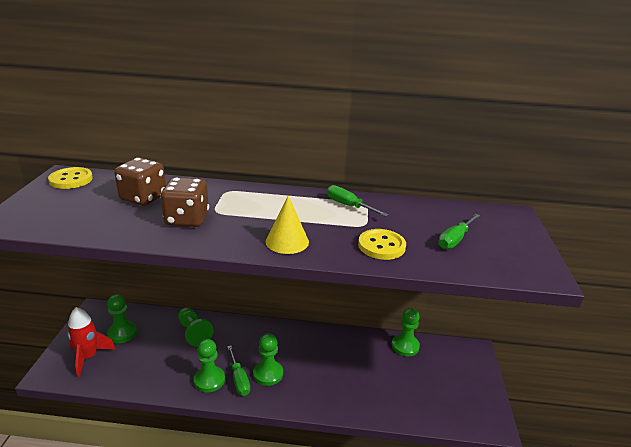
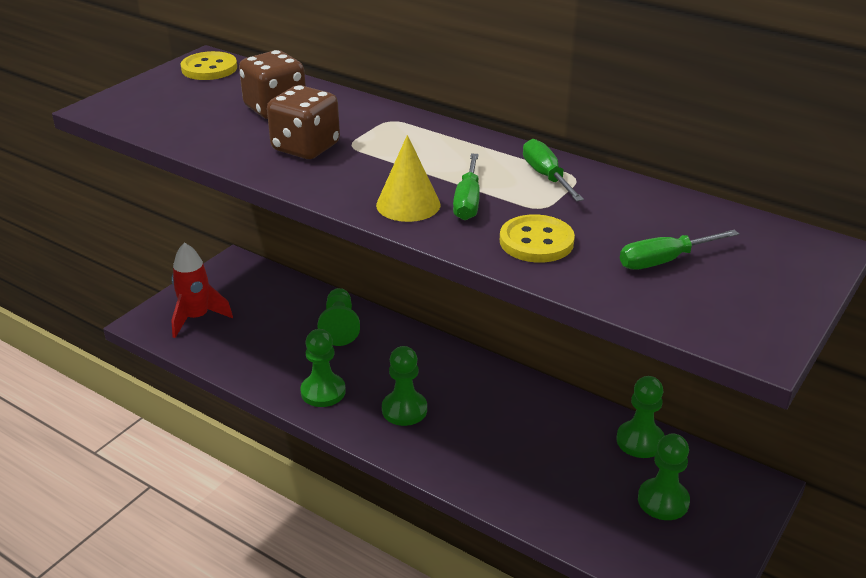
camera: 30 degrees right, 5 degrees up
green pawn [107,294,137,343] -> green pawn moved to [638,434,690,520]
green screwdriver [227,345,250,396] -> green screwdriver moved to [453,154,480,220]

